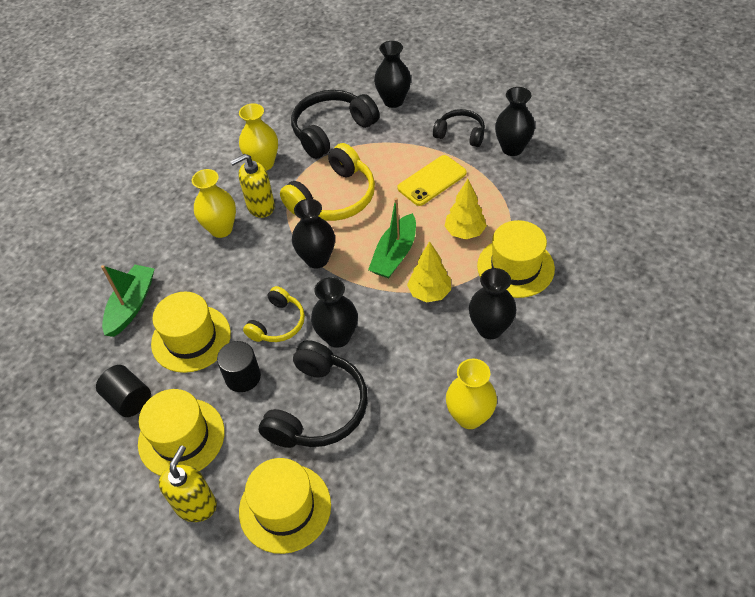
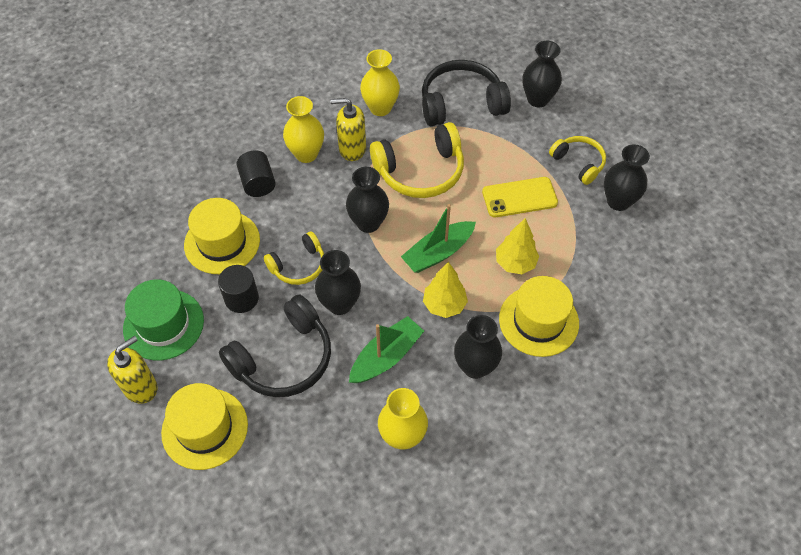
camera: 25 degrees right, 5 degrees up
black cylinder [96,365,151,417] -> black cylinder moved to [236,150,276,197]
green boat [101,265,154,337] -> green boat moved to [349,316,424,383]
yellow hat [138,389,225,476] -> green hat [123,279,204,360]
black headphones [433,109,485,147] -> yellow headphones [549,136,606,185]

